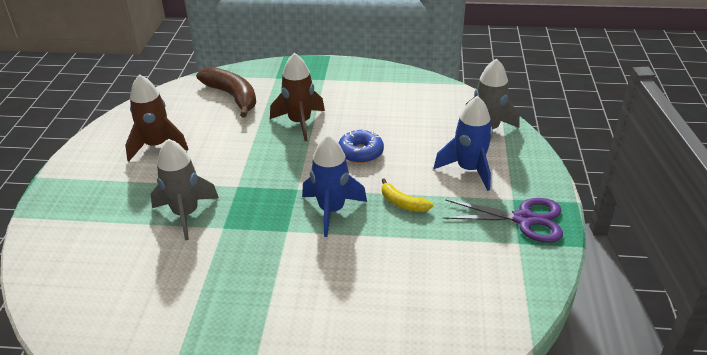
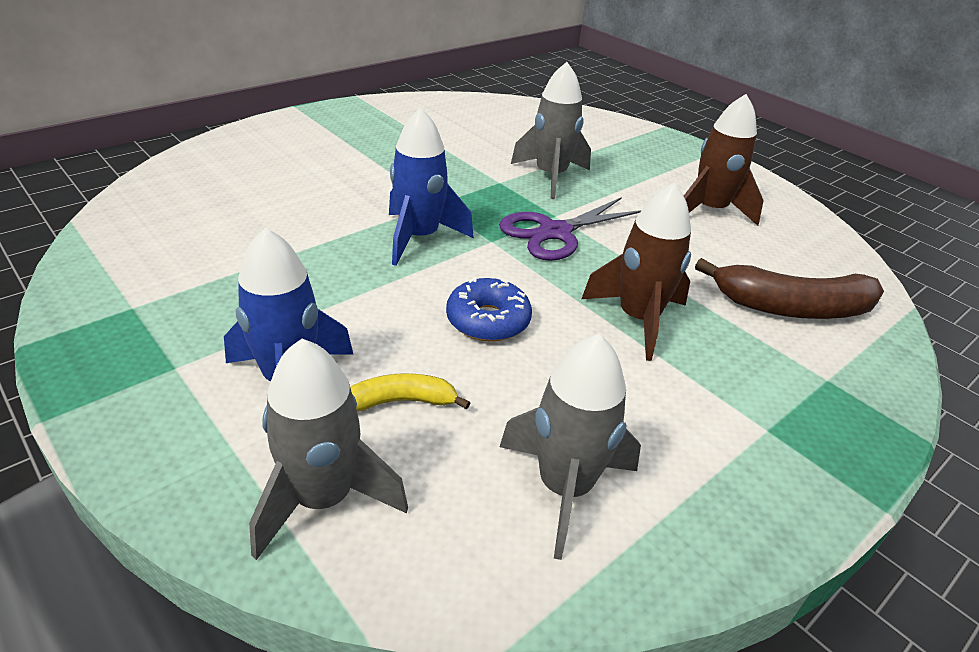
camera: 130 degrees right, 0 degrees up
yellow banana [382,178,433,212] -> yellow banana moved to [350,373,470,412]
purple scissors [443,198,563,243] -> purple scissors moved to [499,197,642,261]
none -> grey rocket [500,334,641,560]

